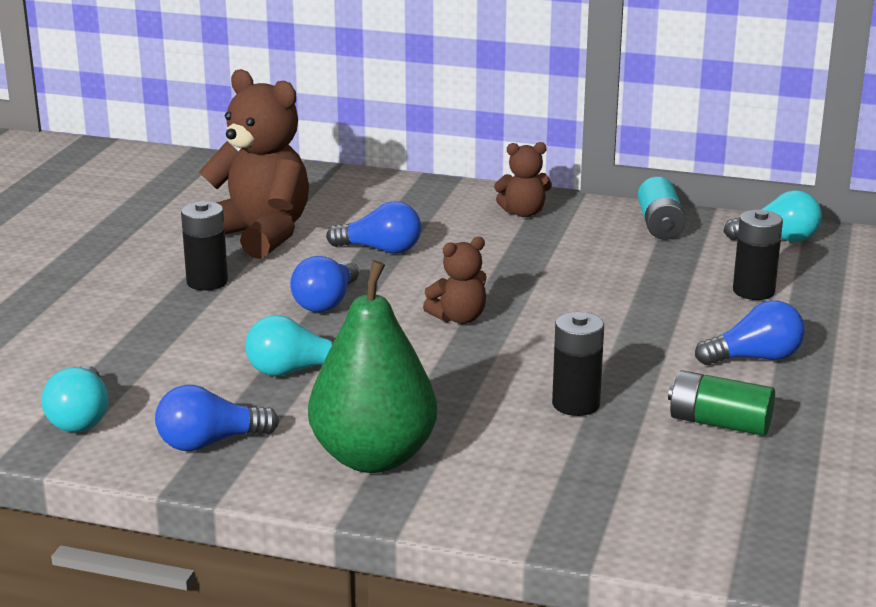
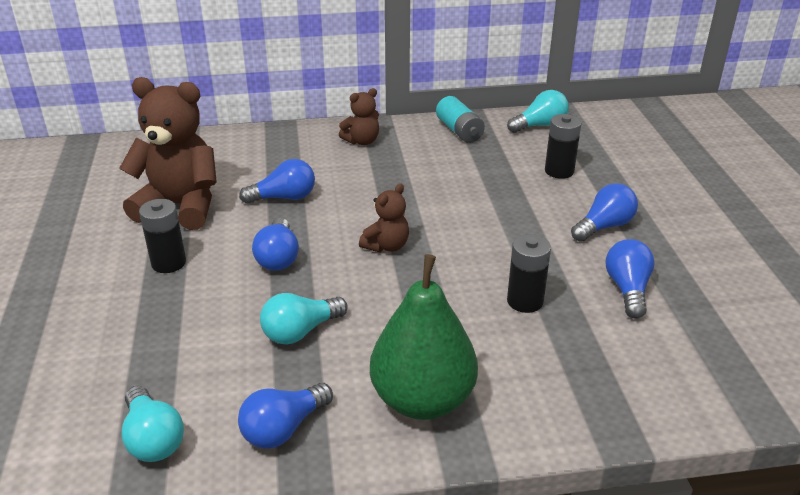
camera: 25 degrees left, 10 degrees up
green battery [668,370,775,436] -> blue light bulb [606,239,655,319]

